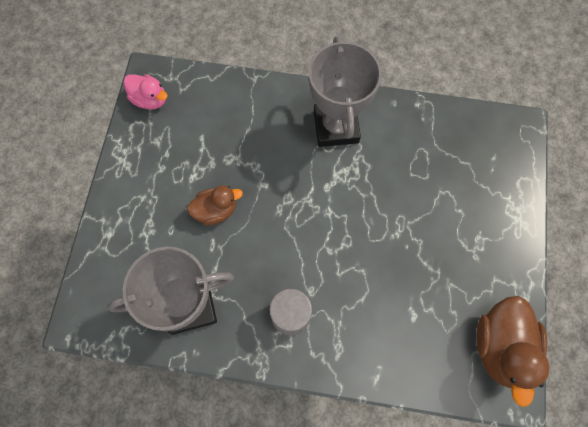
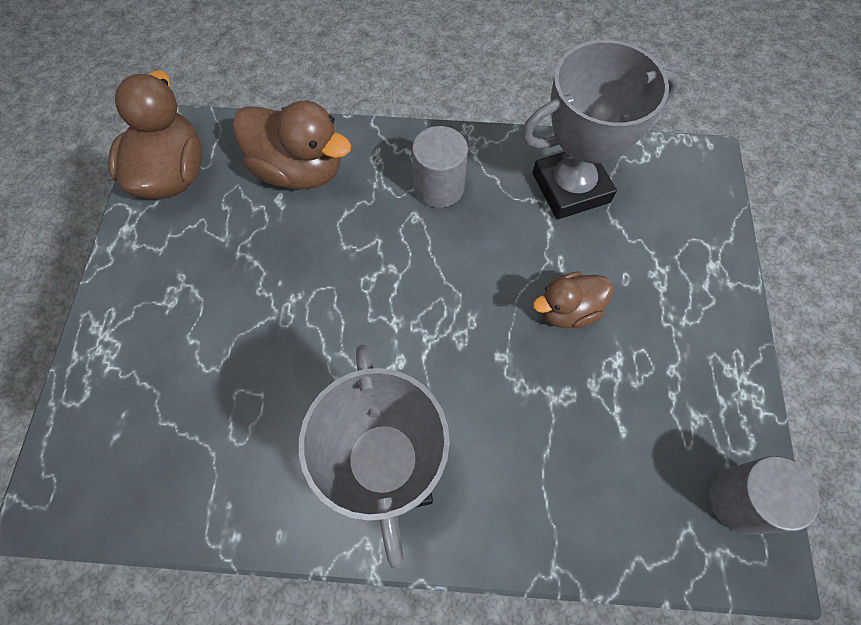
camera: 175 degrees right, 5 degrees down
pink duck [123,74,168,110] -> grey cylinder [709,456,820,535]
none -> brown duck [232,101,351,190]

